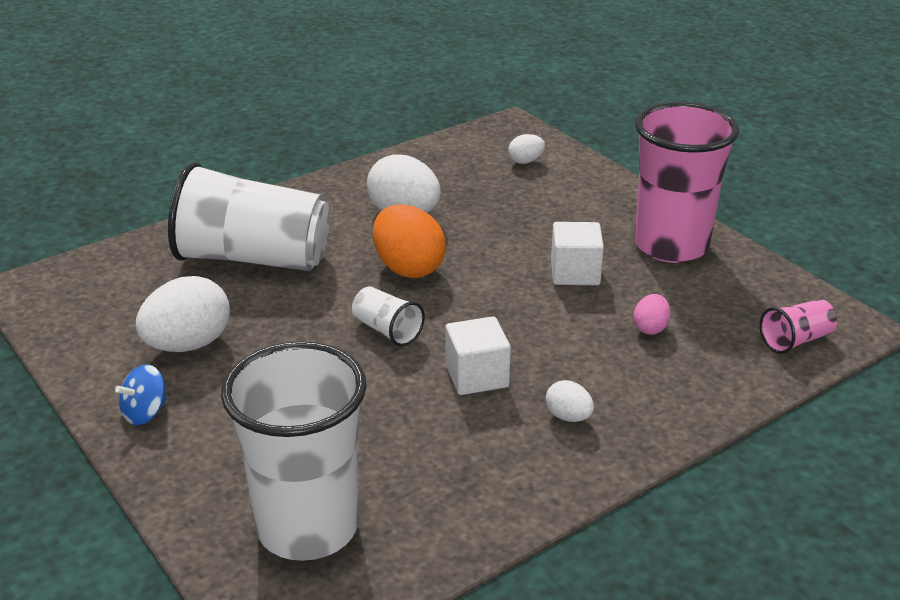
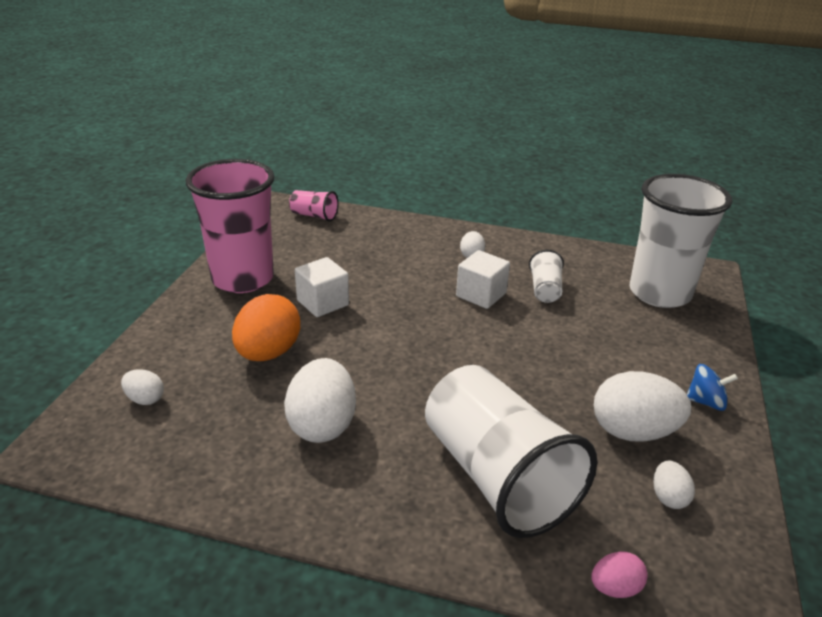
camera: 130 degrees left, 0 degrees up
white cup [352,287,425,347] -> white cup moved to [529,250,564,303]
orange egg [373,204,446,278] -> orange egg moved to [232,294,300,361]
pink egg [633,294,670,335] -> pink egg moved to [591,551,648,598]
none -> white egg [653,461,695,509]

